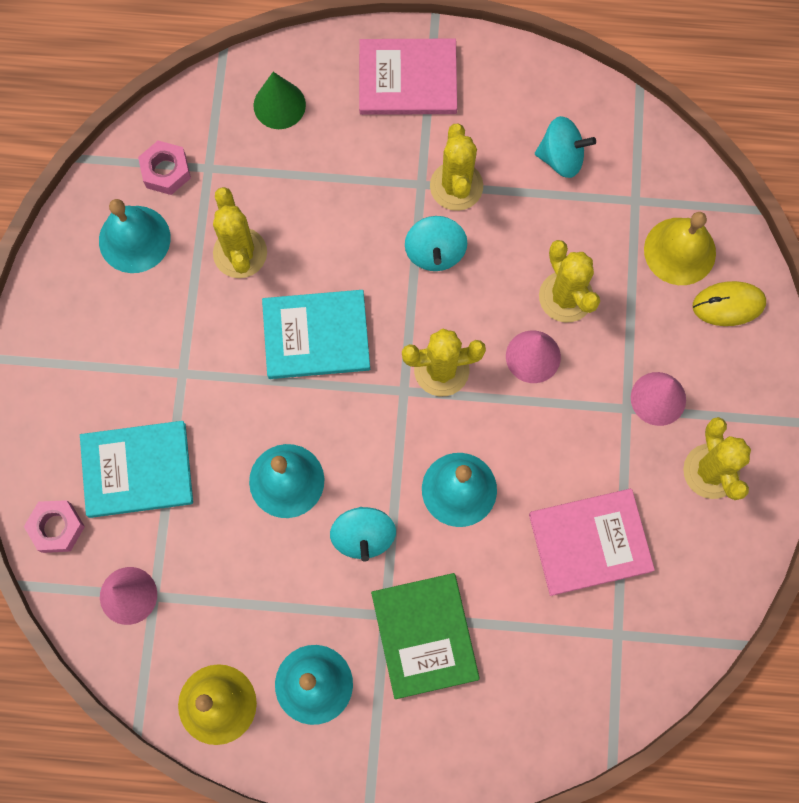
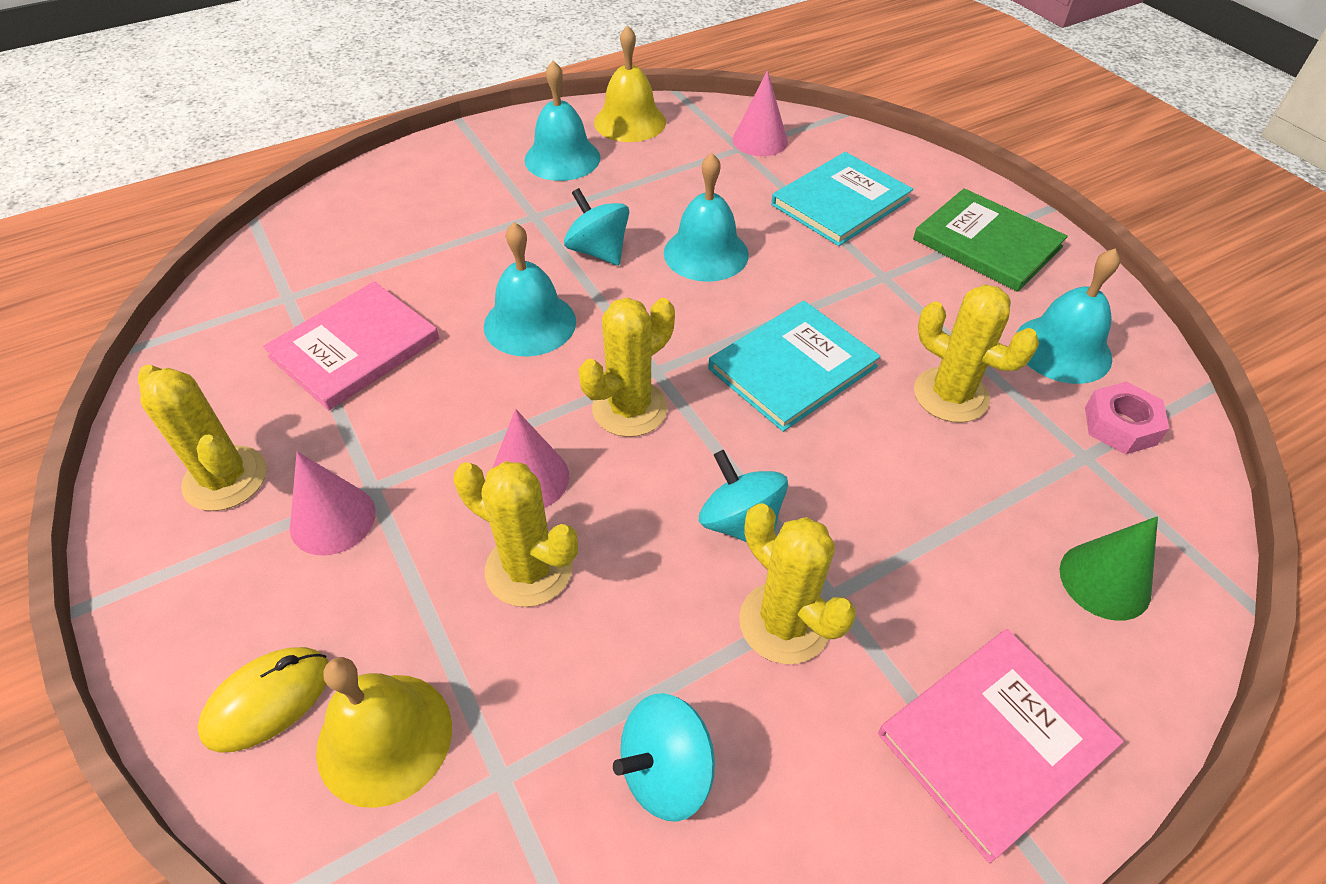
camera: 145 degrees right, 25 degrees down
pink nut [24,500,85,553] -> none
green book [371,573,480,699] -> green book moved to [913,188,1068,292]

